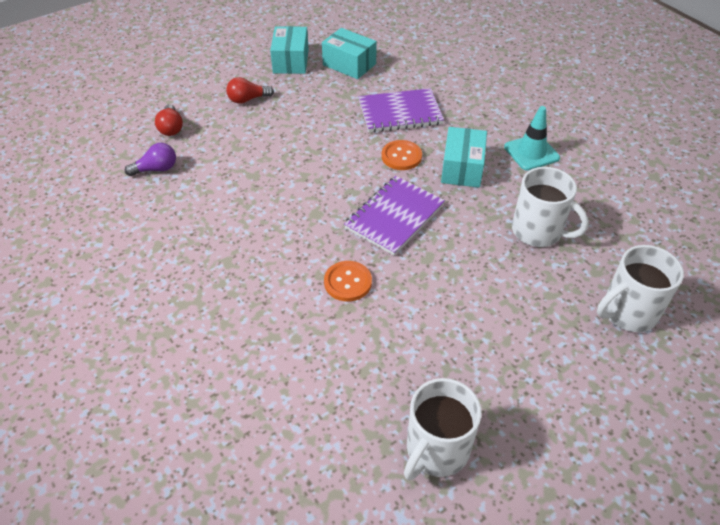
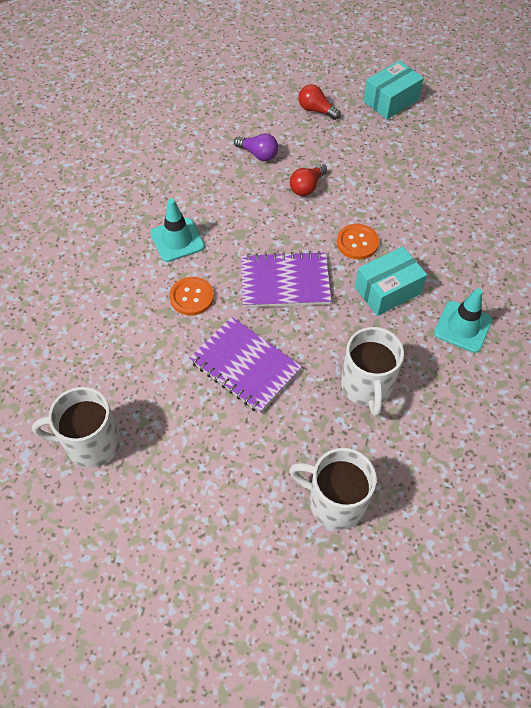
camera: 50 degrees right, 10 degrees up
purple light bulb [125,143,176,176] -> purple light bulb moved to [234,133,278,161]
red light bulb [155,104,183,136] -> red light bulb moved to [290,164,327,196]
turquoise box [322,28,377,79] -> none
purple notebook [359,88,444,132] -> purple notebook moved to [189,317,302,413]
none -> turquoise traffic cone [151,198,205,262]

